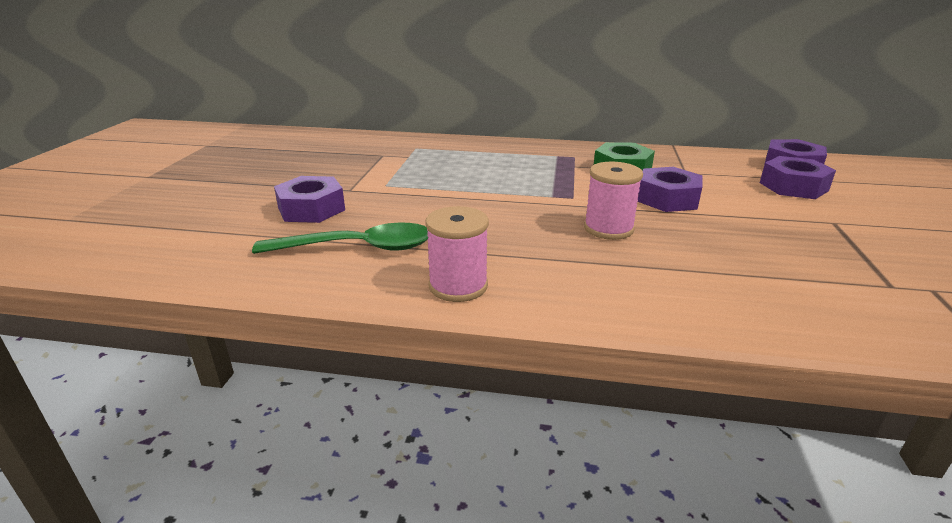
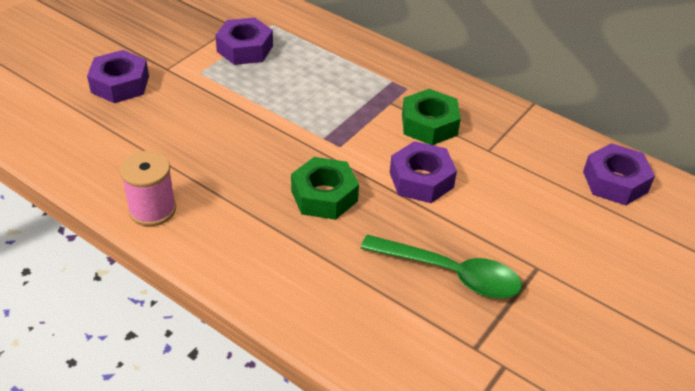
camera: 25 degrees right, 15 degrees up
green spoon [252,223,428,254] -> green spoon moved to [360,235,522,298]
pink spool [584,161,643,240] -> green nut [291,157,359,220]
purple nut [760,156,836,199] -> purple nut moved to [215,18,273,65]

